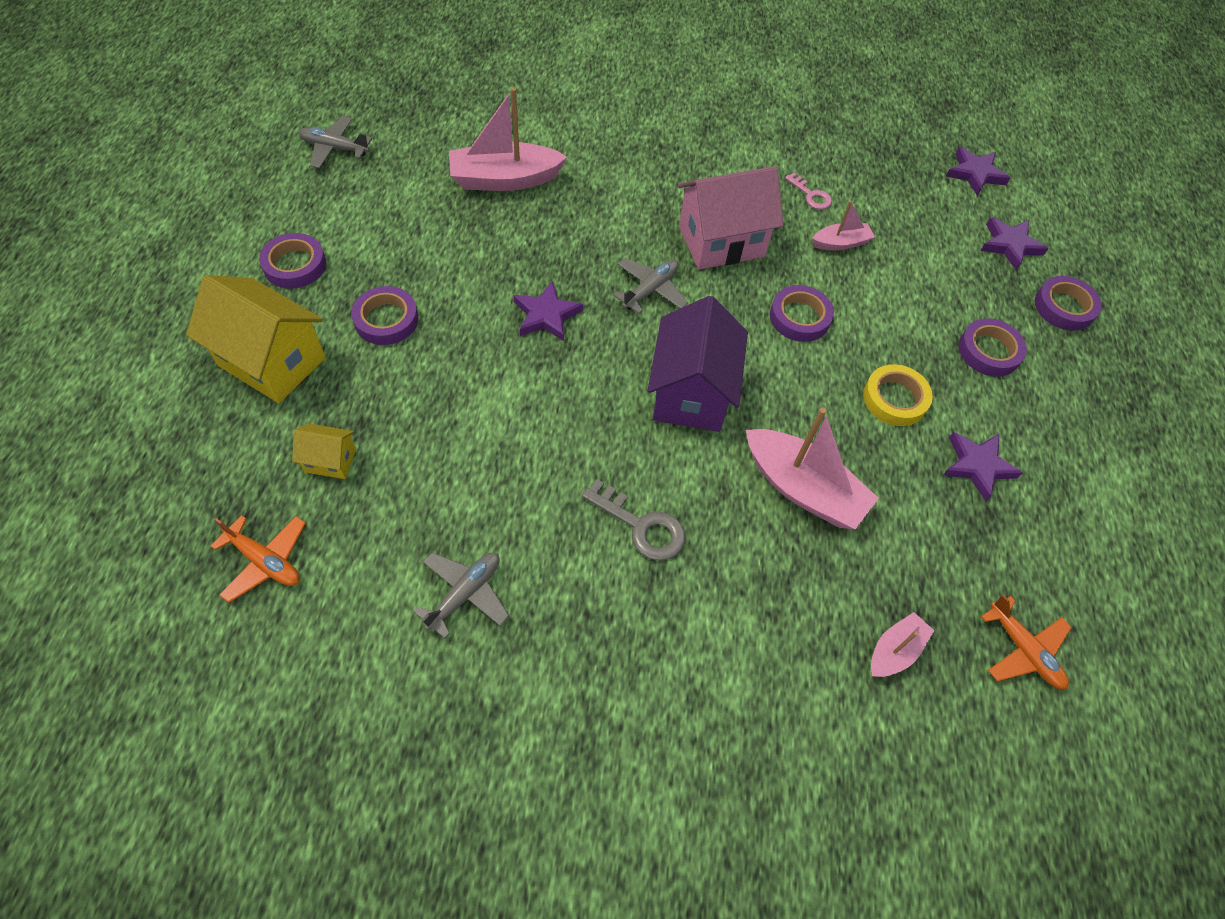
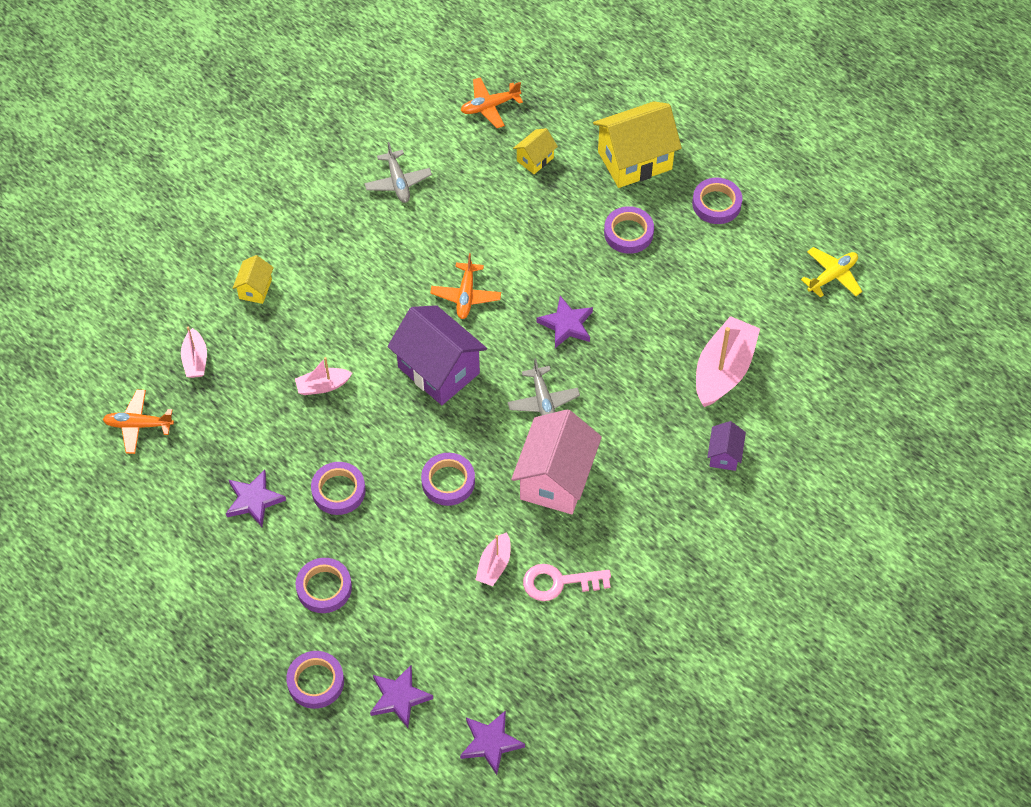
camera: 130 degrees right, 0 degrees up
grey plane [299,116,372,168] -> yellow plane [801,247,862,298]
grey key [582,479,685,561] -> none
pink boat [746,407,879,529] -> pink boat [295,357,352,395], size x0.53
pink key [785,173,832,209] -> pink key [523,564,611,601], size x1.58
yellow tape [863,364,933,426] -> purple tape [311,462,365,515]
none -> yellow house [233,255,274,304]
none -> orange plane [430,253,501,319]
none -> purple house [707,421,746,471]

